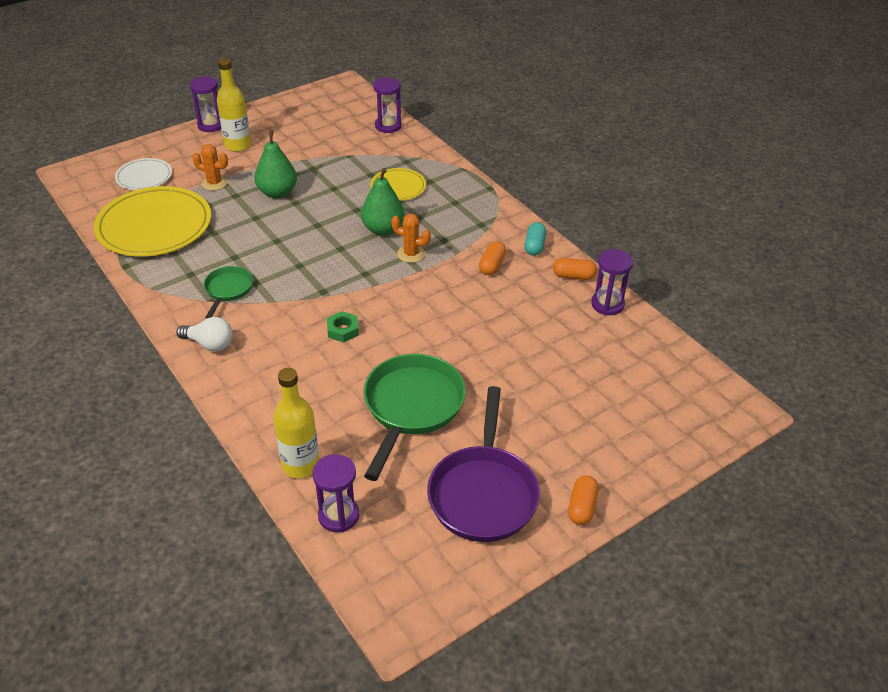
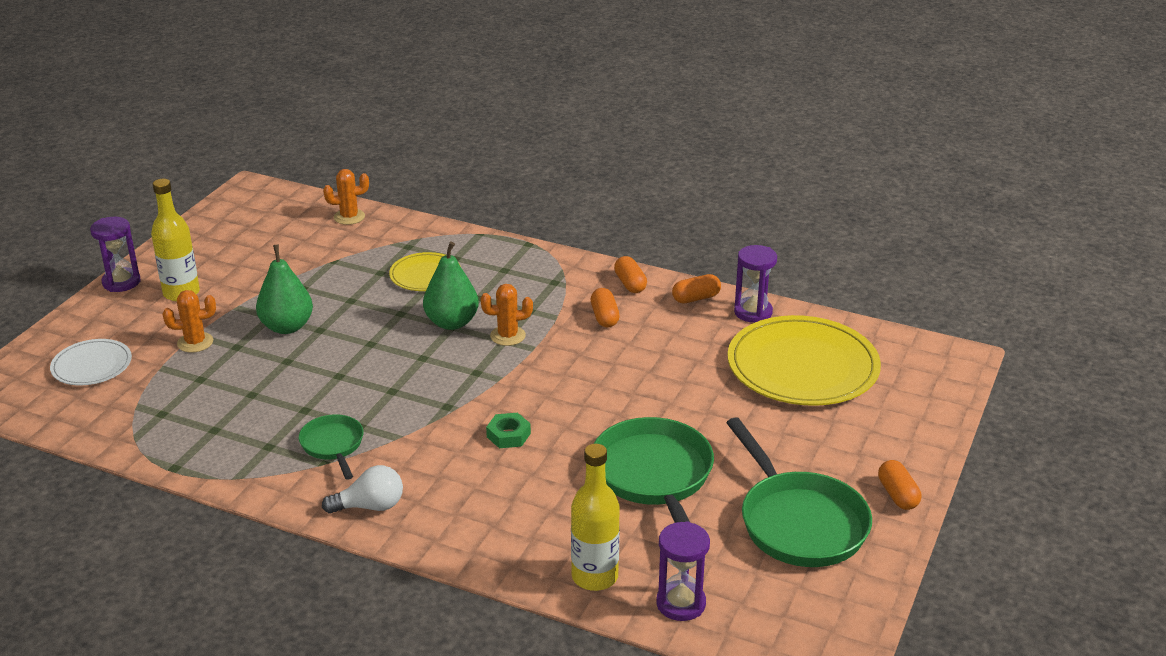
camera: 30 degrees left, 10 degrees down
yellow plate [94,186,211,257] -> yellow plate moved to [728,315,881,406]
purple hourglass [373,77,401,133] -> orange cactus [323,169,369,225]
purple pan [427,386,540,542] -> green pan [726,417,872,567]
turquoise capsule [524,222,547,256] -> orange capsule [614,256,647,293]

